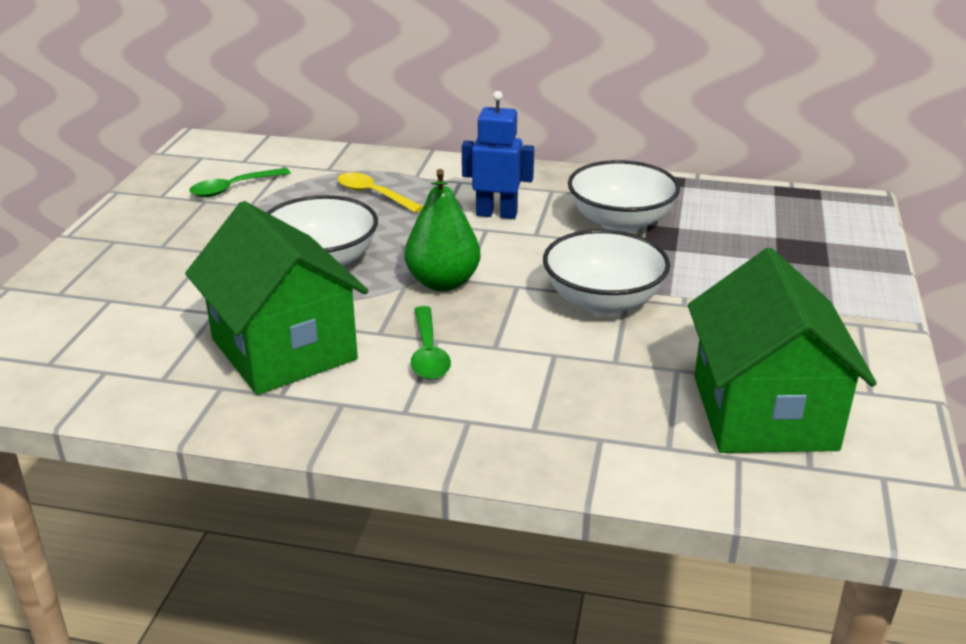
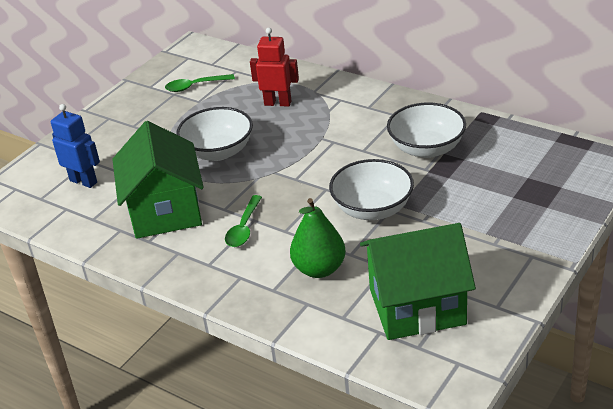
camera: 25 degrees right, 5 degrees up
yellow spoon [338,172,423,213] -> red robot [250,28,299,107]
green pear [405,169,480,291] -> green pear moved to [290,198,346,278]
blue robot [462,91,534,219] -> blue robot moved to [51,104,100,188]
green house [688,248,877,453] -> green house turned 60 degrees clockwise [360,223,476,340]

